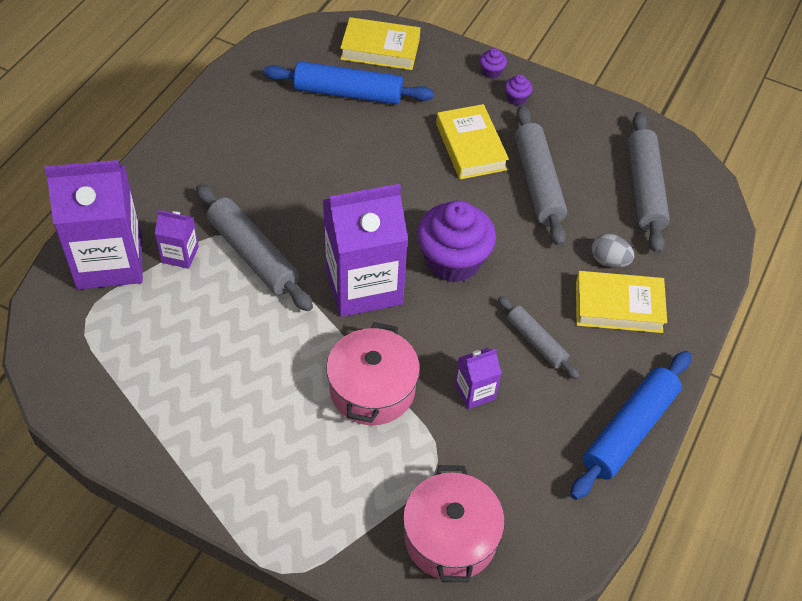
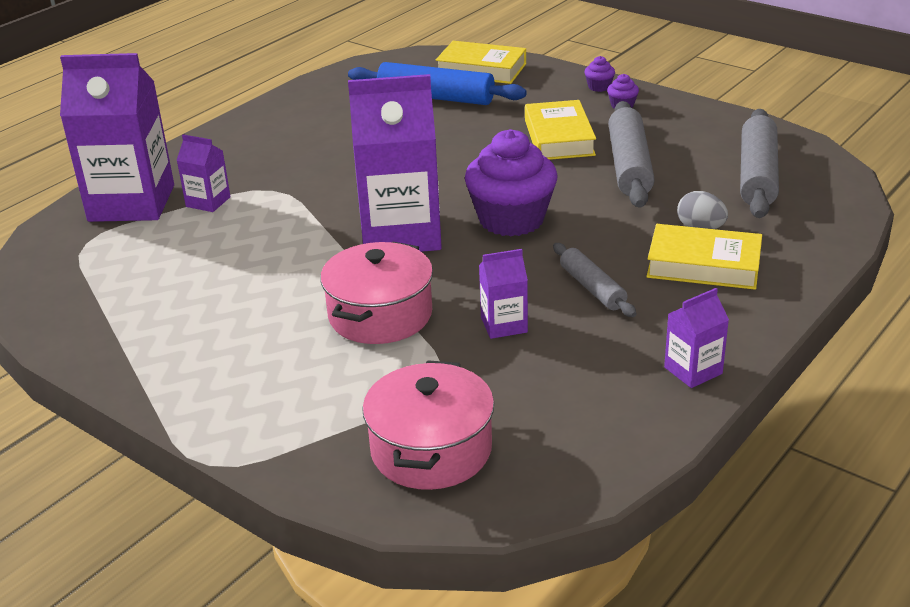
camera: 15 degrees right, 20 degrees down
grey rolling pin [196,184,313,311] -> none
blue rolling pin [570,351,691,500] -> purple carton [664,288,729,388]

